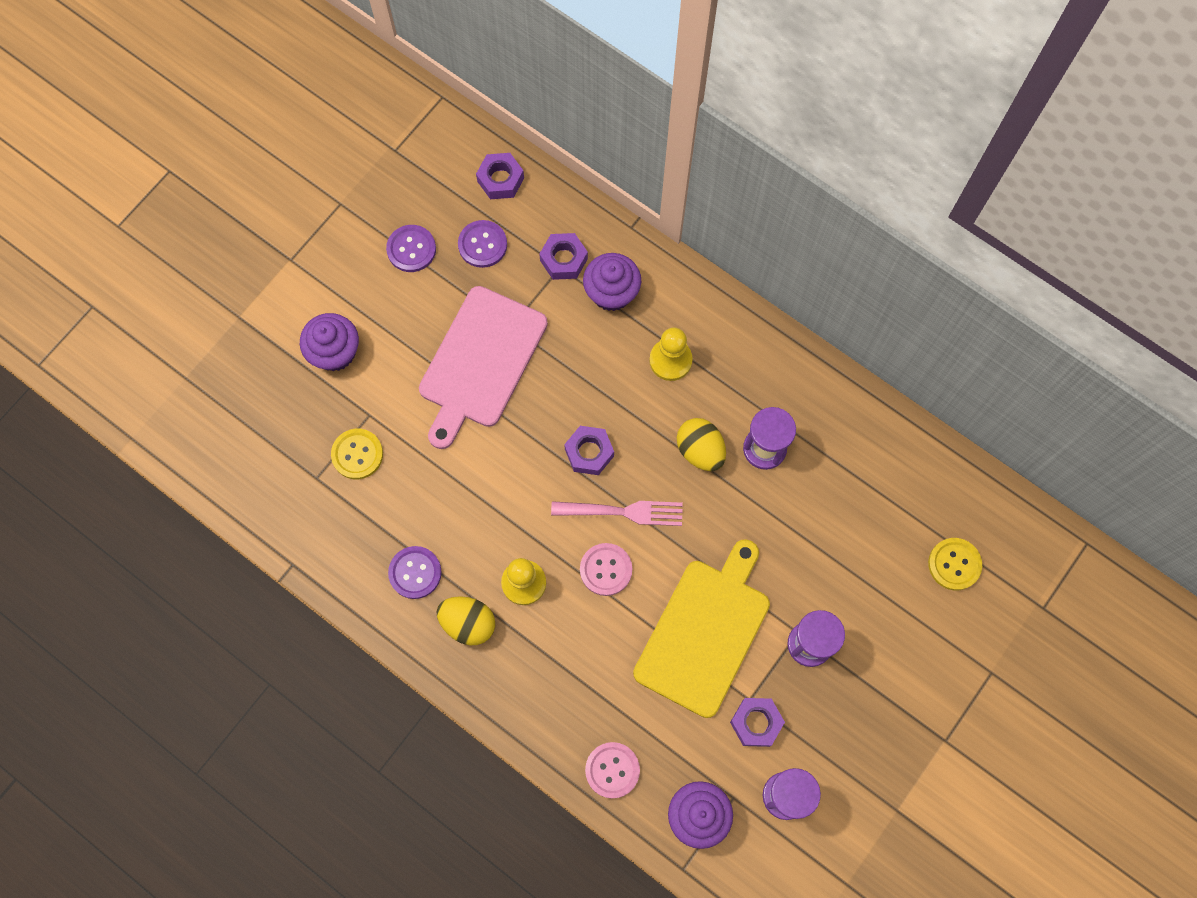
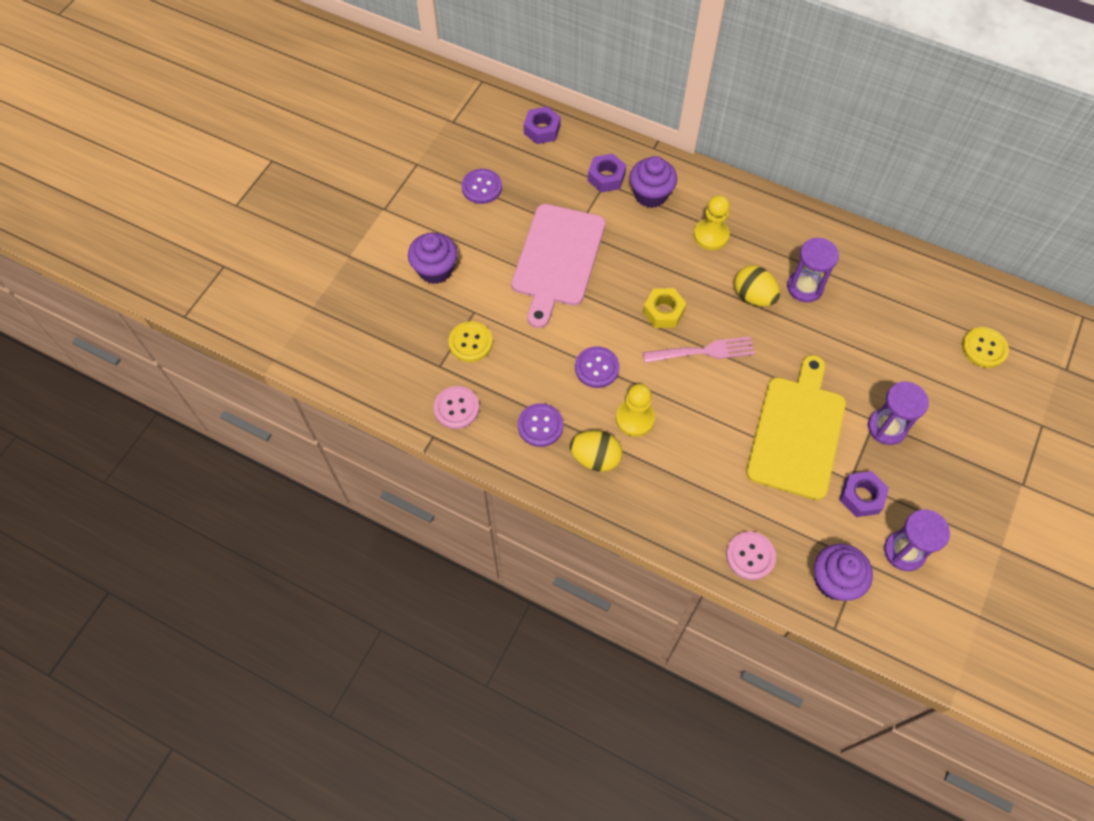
camera: 10 degrees left, 10 degrees down
purple button [458,220,507,268] -> purple button moved to [575,346,620,388]
purple nut [564,426,614,475] -> yellow nut [643,288,687,328]
pink button [580,543,632,596] -> pink button moved to [434,386,479,429]

